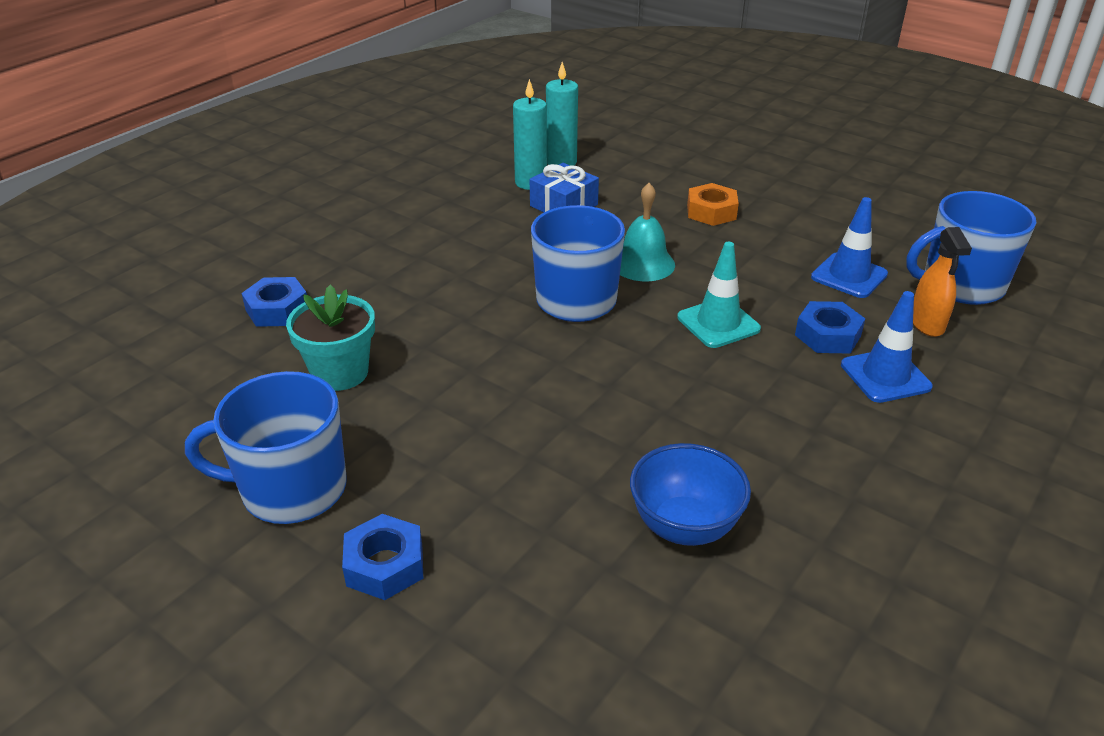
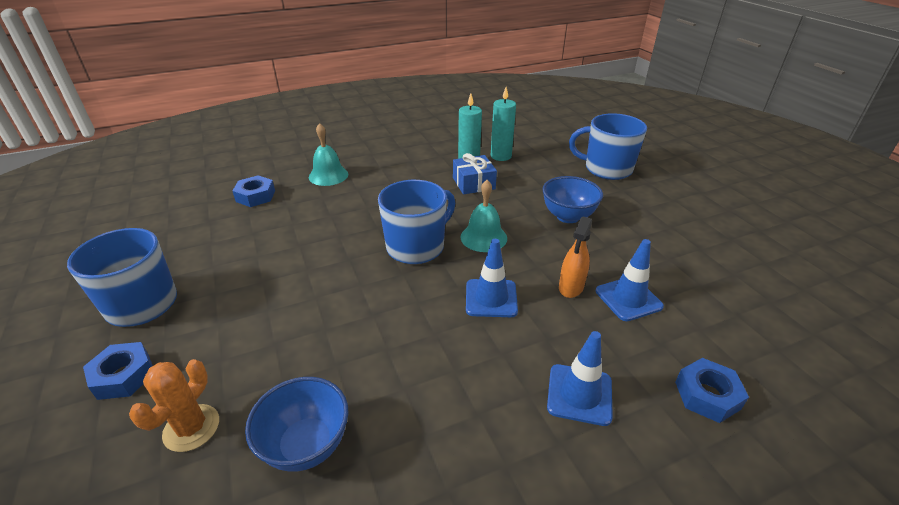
camera: 30 degrees right, 0 degrees up
turquoise flower pot [286,285,375,391] -> none
turquoise traffic cone [677,242,761,348] -> blue traffic cone [466,239,518,317]
orange nut [687,183,739,226] -> blue bowl [542,176,603,223]
blue nut [795,301,865,354] -> blue nut moved to [675,358,749,423]
blue mug [906,191,1036,305] -> blue mug moved to [569,113,647,180]
orange spray bottle [913,227,972,337] -> orange spray bottle moved to [559,217,592,298]
none -> orange cactus [129,359,219,452]
none -> turquoise bell [309,123,348,186]

